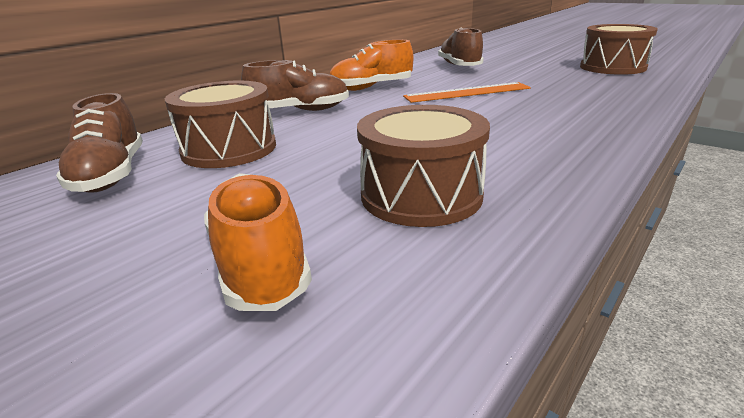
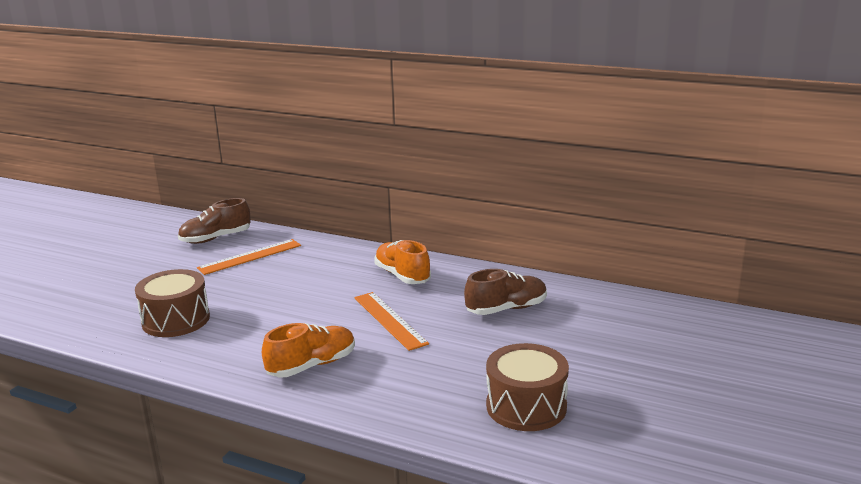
camera: 75 degrees right, 5 degrees down
brown drum [165,81,276,168] -> orange ruler [197,239,301,275]
orange shoe [204,173,312,311] -> orange shoe moved to [262,323,355,377]
brown shoe [241,60,349,111] -> none

